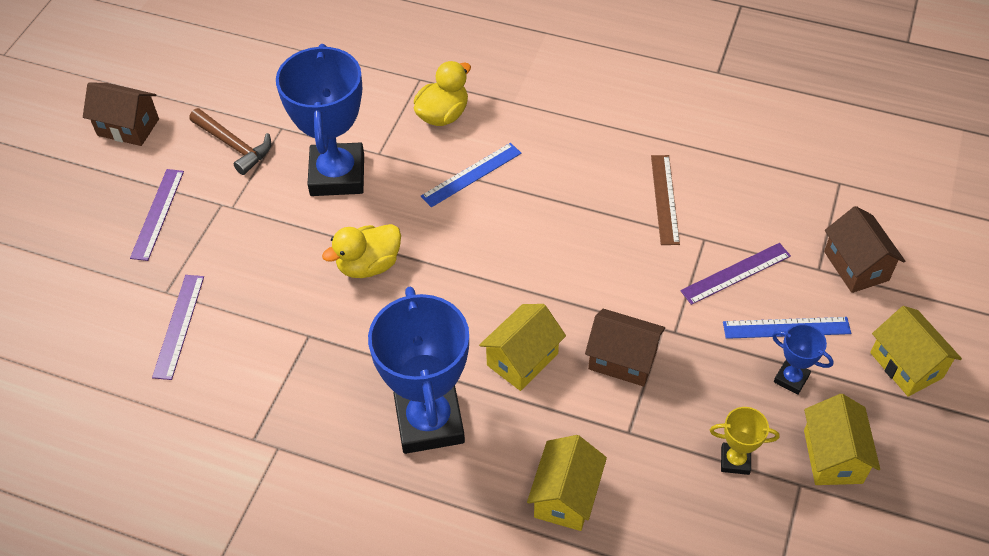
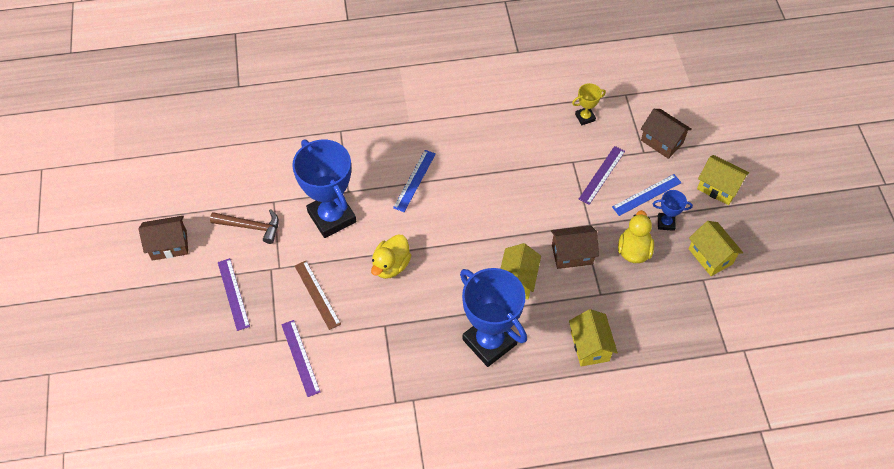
camera: 30 degrees left, 5 degrees up
yellow duck [414,61,471,126] -> yellow duck moved to [618,210,654,263]
brown ruler [651,155,680,245] -> brown ruler moved to [295,261,341,330]
yellow trophy [710,407,779,475] -> yellow trophy moved to [572,83,606,125]

